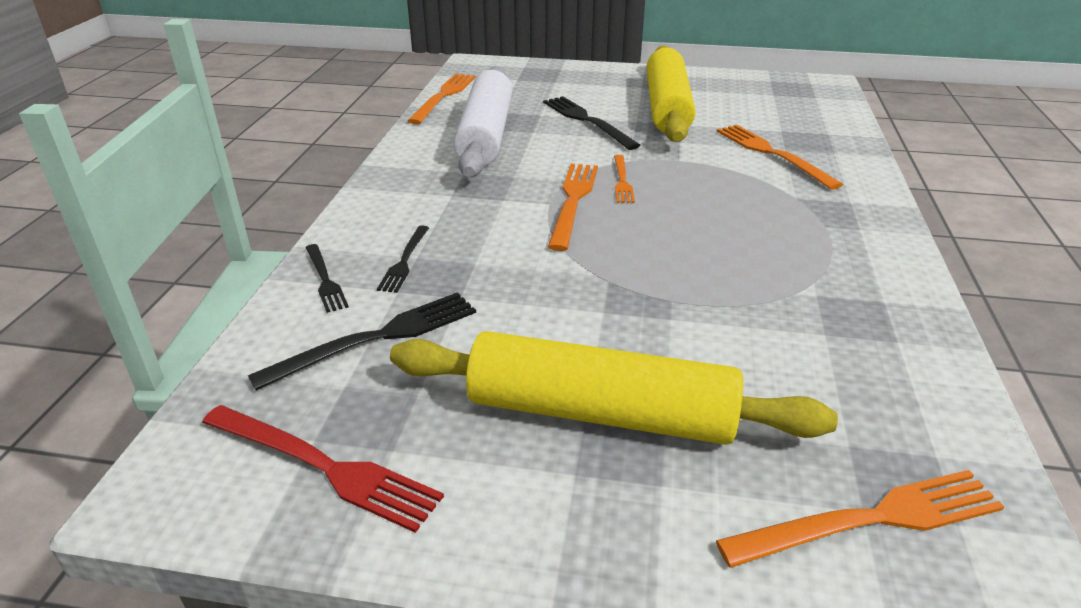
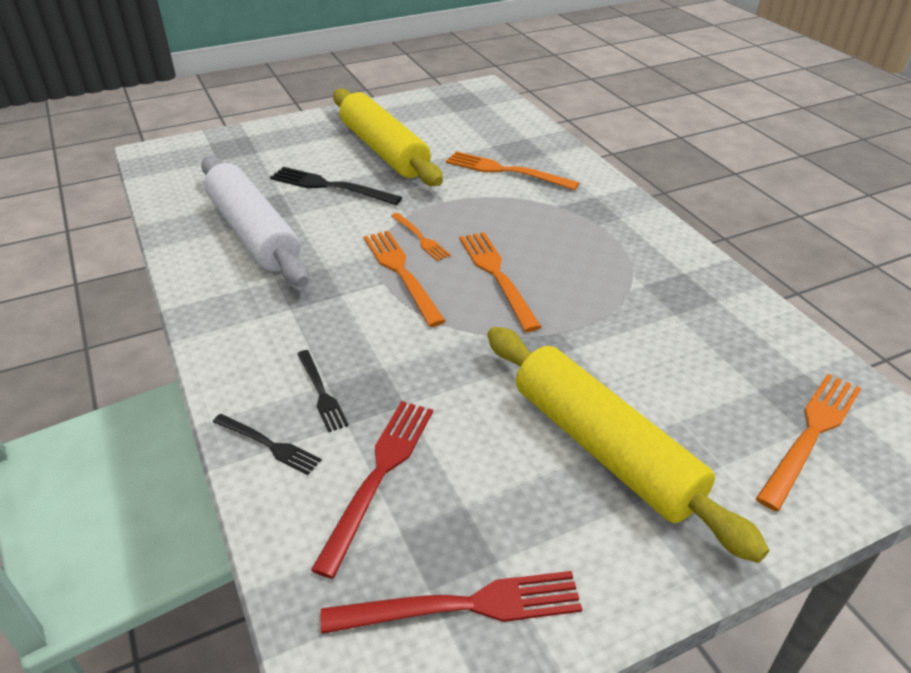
camera: 35 degrees left, 5 degrees up
black fork [248,292,476,391] -> red fork [311,401,433,579]
yellow rolling pin [390,331,838,445] -> yellow rolling pin turned 75 degrees clockwise [487,327,769,563]
orange fork [407,74,476,124] -> orange fork moved to [459,232,541,332]

